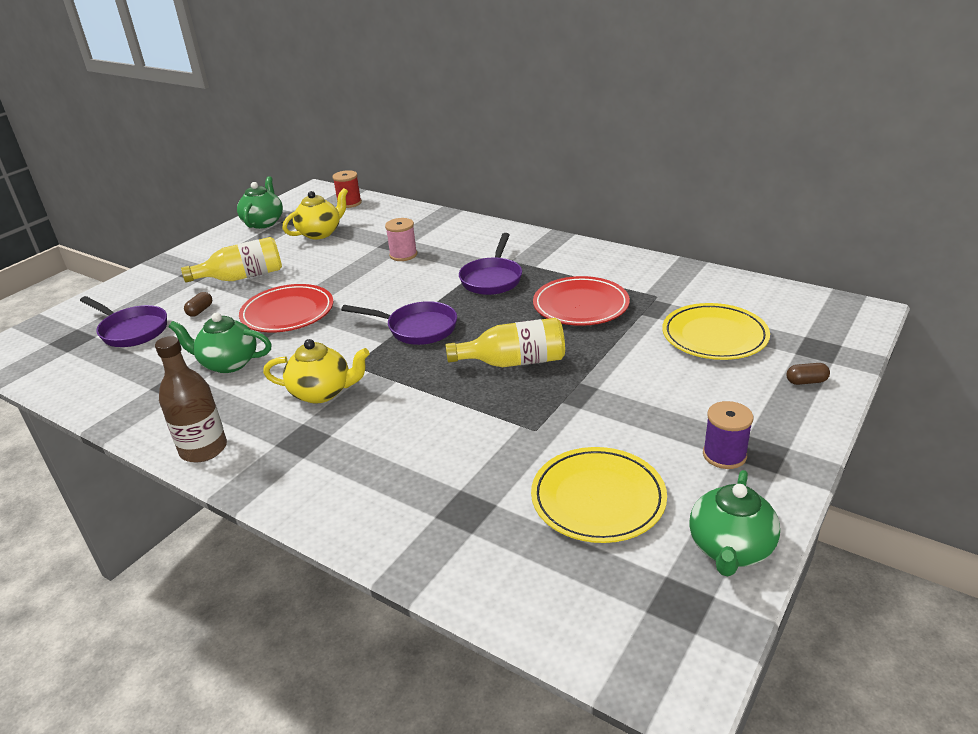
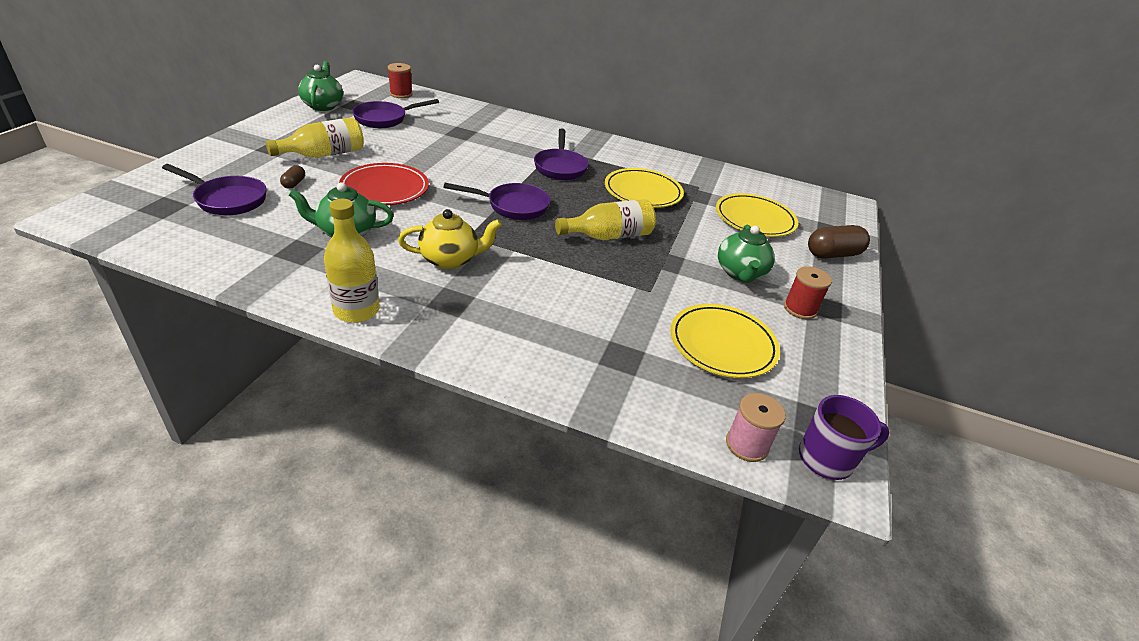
camera: 20 degrees left, 5 degrees up
brown bottle [155,336,227,462] -> yellow bottle [324,199,380,323]
yellow teapot [282,188,348,240] -> purple pan [352,99,439,128]
pink spool [385,218,417,261] -> pink spool moved to [726,393,786,462]
red plate [533,276,630,326] -> yellow plate [605,168,684,208]
green teapot [689,470,780,576] -> green teapot moved to [718,225,775,283]
purple spool [703,401,753,469] -> red spool [784,266,832,319]
brown capsule [786,363,830,385] -> brown capsule [808,225,870,259], size x2.00
none -> purple mug [799,395,890,480]

